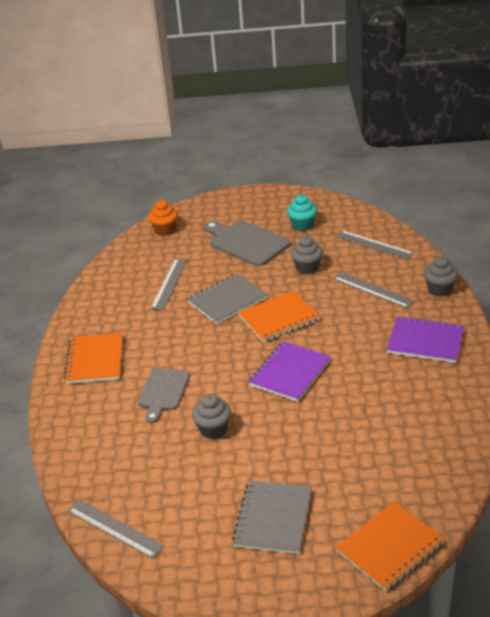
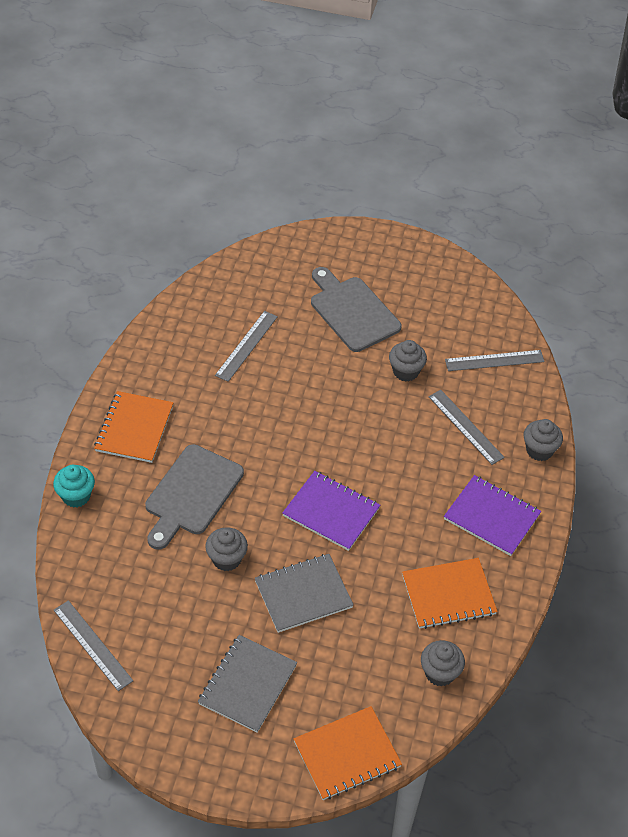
camera: 10 degrees right, 15 degrees up
grey cutting board [138,368,190,423] -> grey cutting board [145,444,244,550], size x1.51
orange cupcake [148,200,178,236] -> none
grey notebook [187,274,267,324] -> grey notebook moved to [255,554,354,633]
orange notebook [238,291,320,343] -> orange notebook moved to [402,558,498,629]
purple notebook [248,341,331,402] -> purple notebook turned 75 degrees clockwise [282,471,380,551]
turquoise cupcake [287,195,317,231] -> turquoise cupcake moved to [53,465,95,508]
grey ruler [335,230,414,260] -> grey ruler turned 60 degrees counterclockwise [445,350,545,371]
none -> grey cupcake [421,640,465,687]

